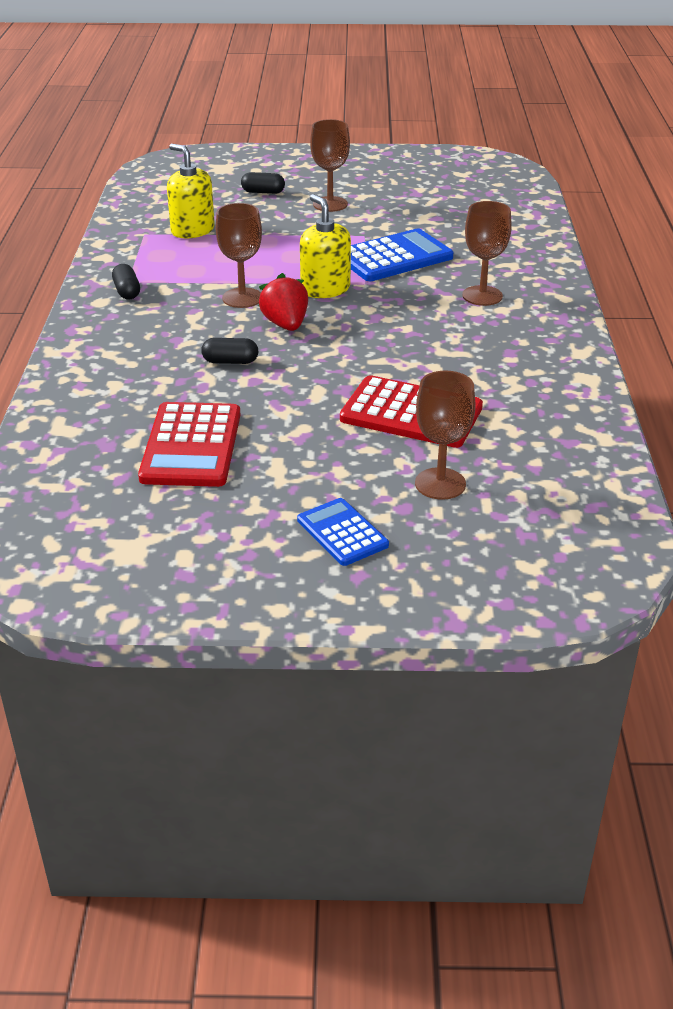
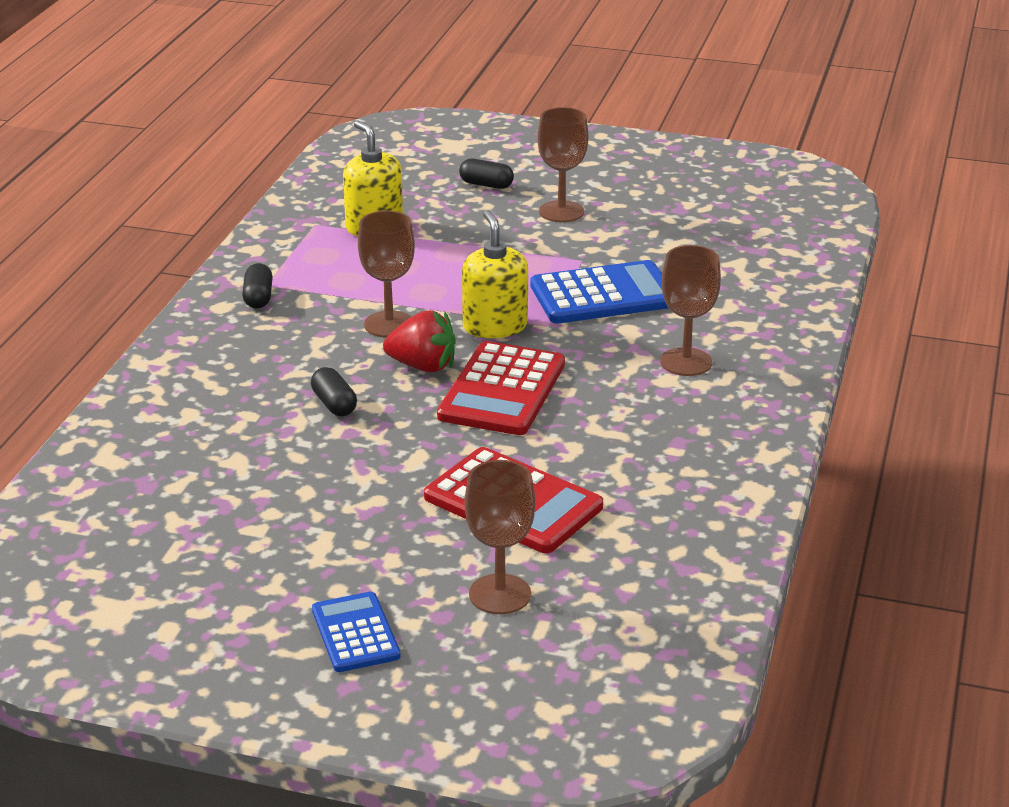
camera: 15 degrees right, 5 degrees down
red calculator [138,402,240,487] -> red calculator moved to [437,341,565,435]
black capsule [201,338,258,364] -> black capsule turned 45 degrees clockwise [311,367,357,416]
red strawberry [258,273,308,331] -> red strawberry turned 105 degrees clockwise [383,310,456,373]

